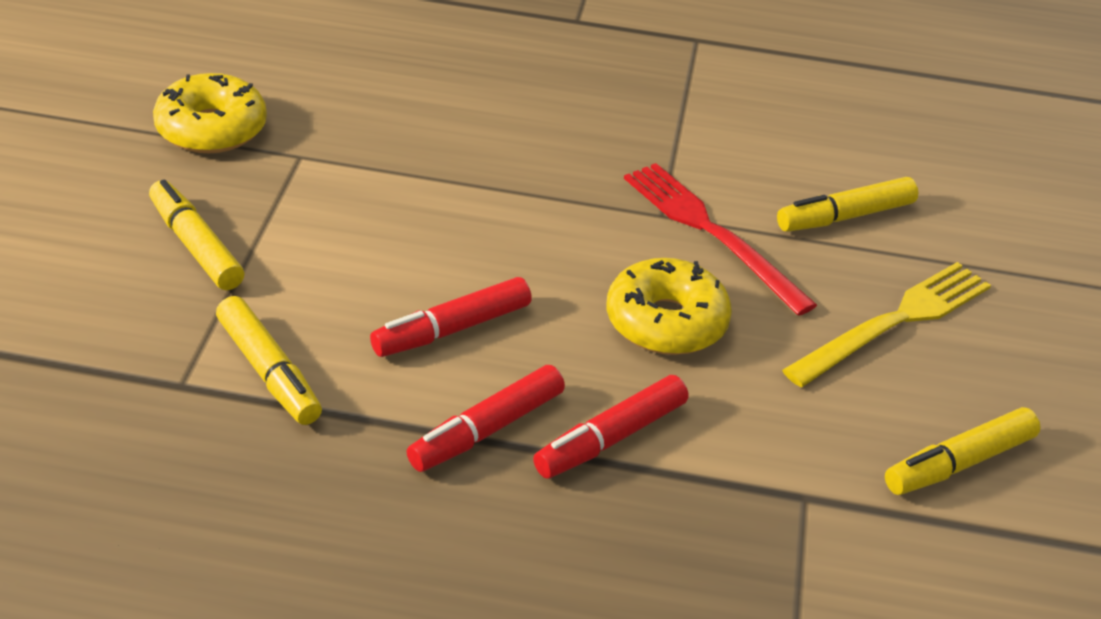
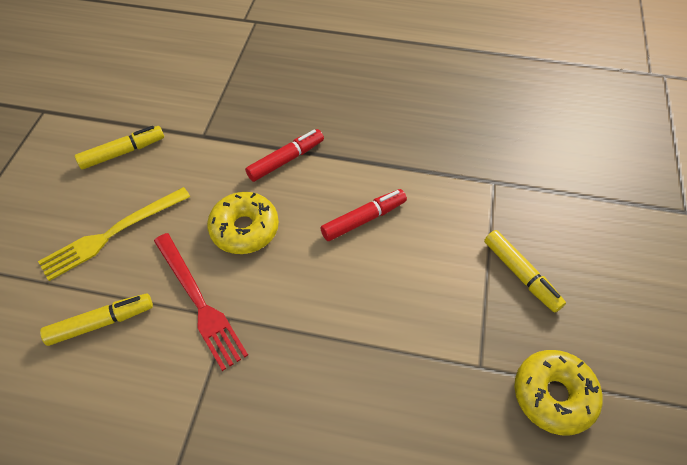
camera: 175 degrees left, 15 degrees up
yellow marker [216,296,322,425] -> none
red marker [406,365,565,472] -> none

